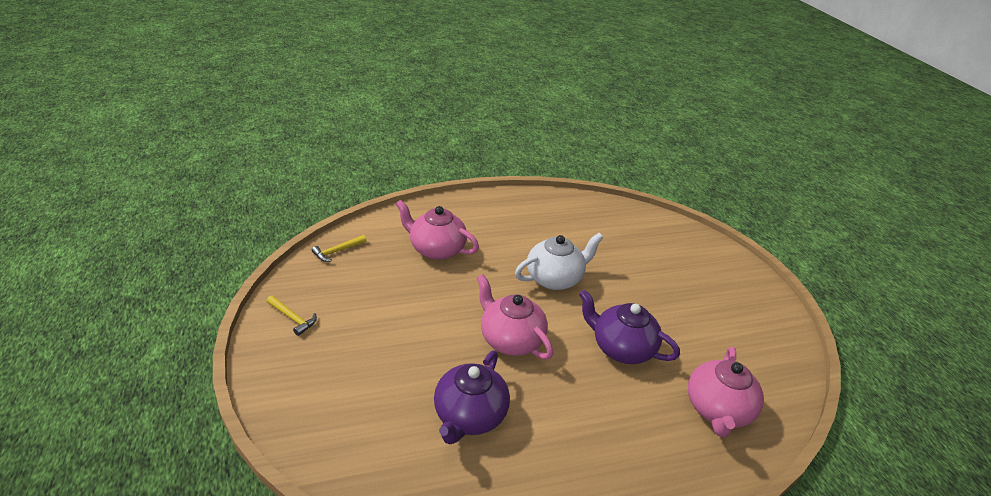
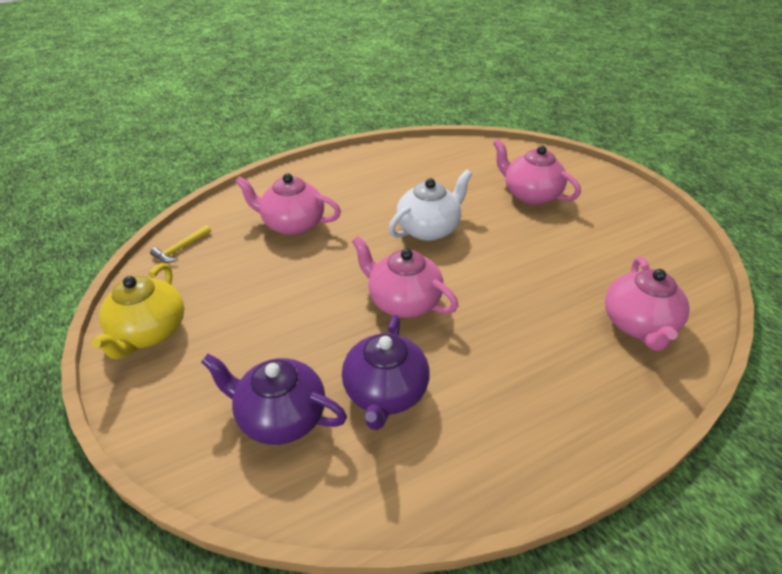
camera: 10 degrees left, 5 degrees up
yellow hammer [266,296,317,336] -> yellow teapot [91,263,184,359]
purple teapot [579,289,680,364] -> purple teapot moved to [201,354,347,445]
none -> pink teapot [493,139,581,205]

